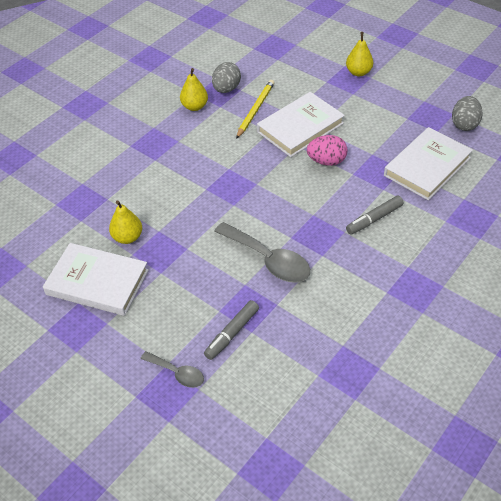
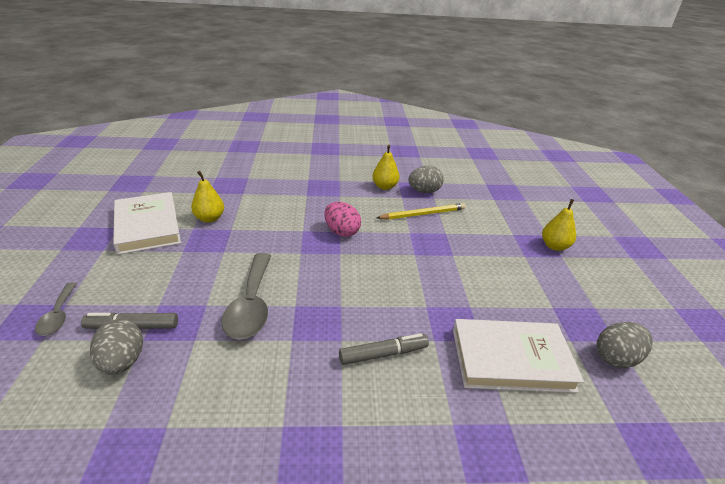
camera: 45 degrees right, 15 degrees down
white book [257,92,345,157] -> none
pink egg [307,135,347,166] -> pink egg moved to [324,202,361,237]
grey marker [346,196,404,234] -> grey marker turned 150 degrees clockwise [339,333,429,365]
none -> grey egg [90,319,143,375]

